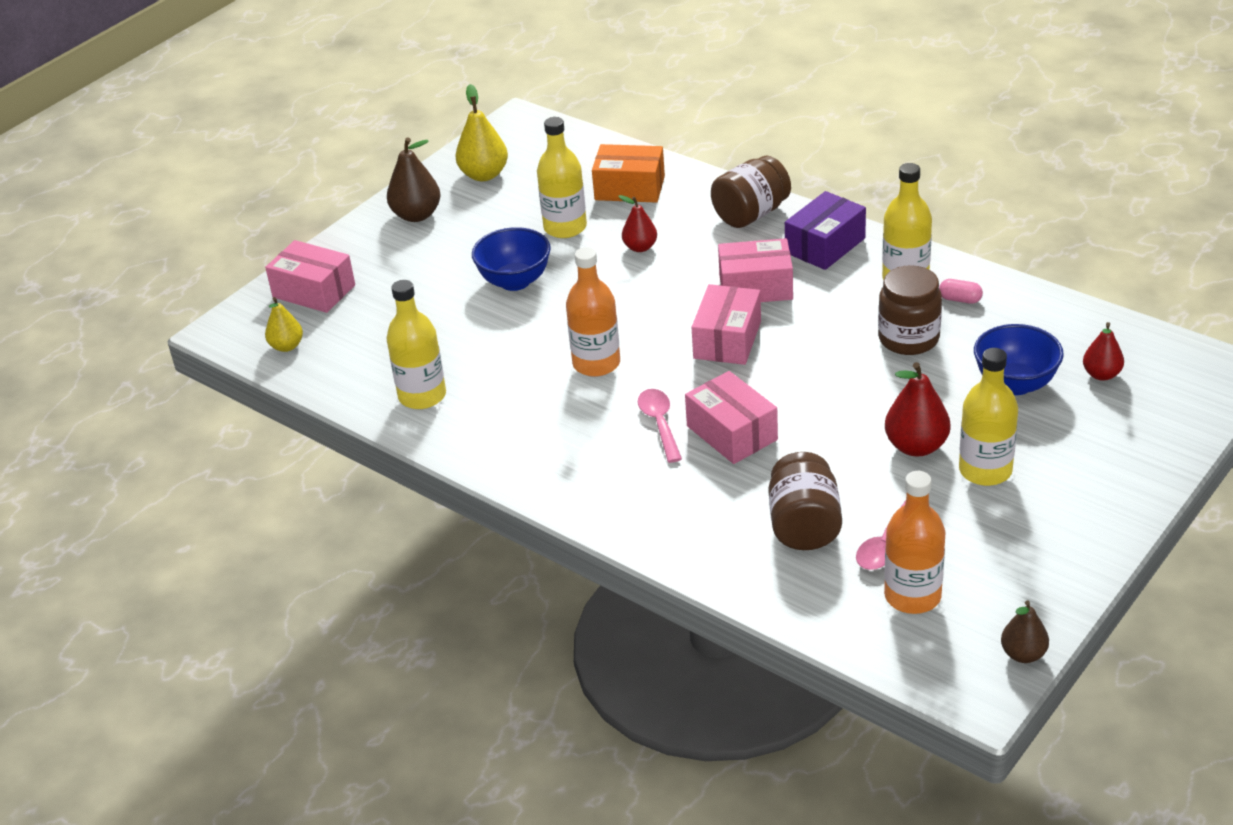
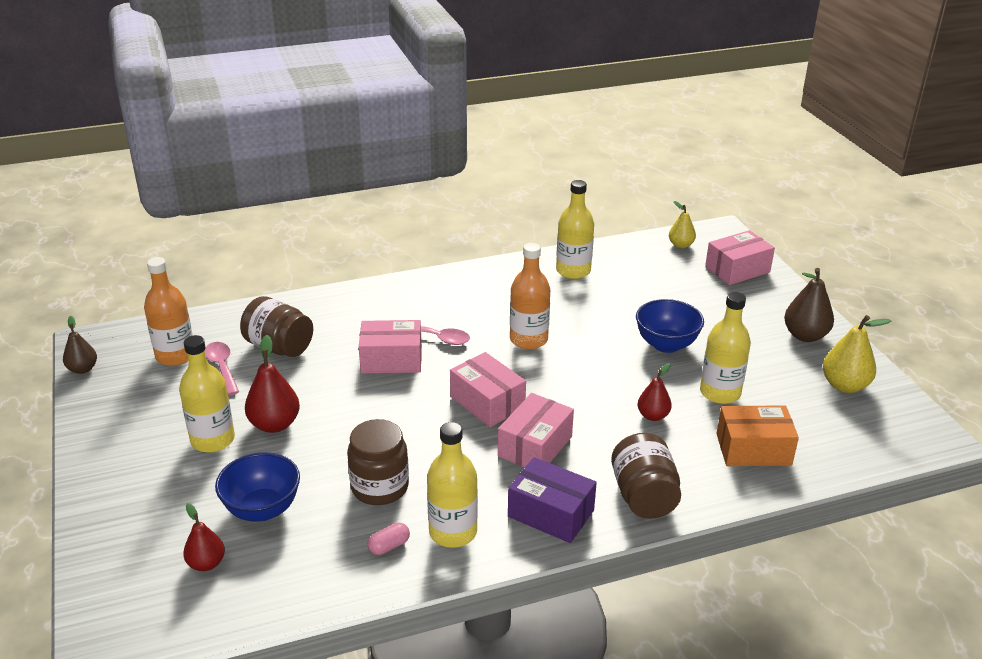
camera: 120 degrees right, 5 degrees down
orange box [592,144,665,203] -> orange box turned 45 degrees clockwise [716,405,799,466]
purple box [785,191,866,270] -> purple box turned 45 degrees counterclockwise [508,457,597,543]

